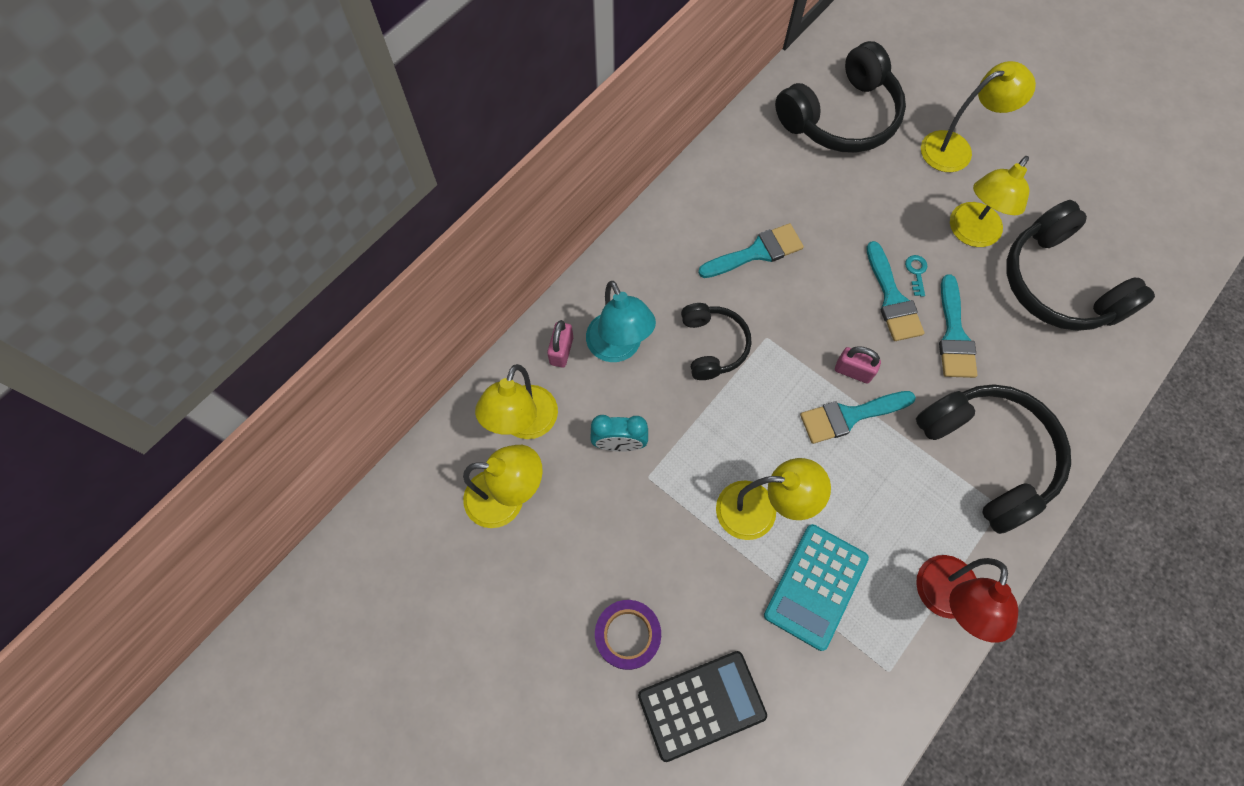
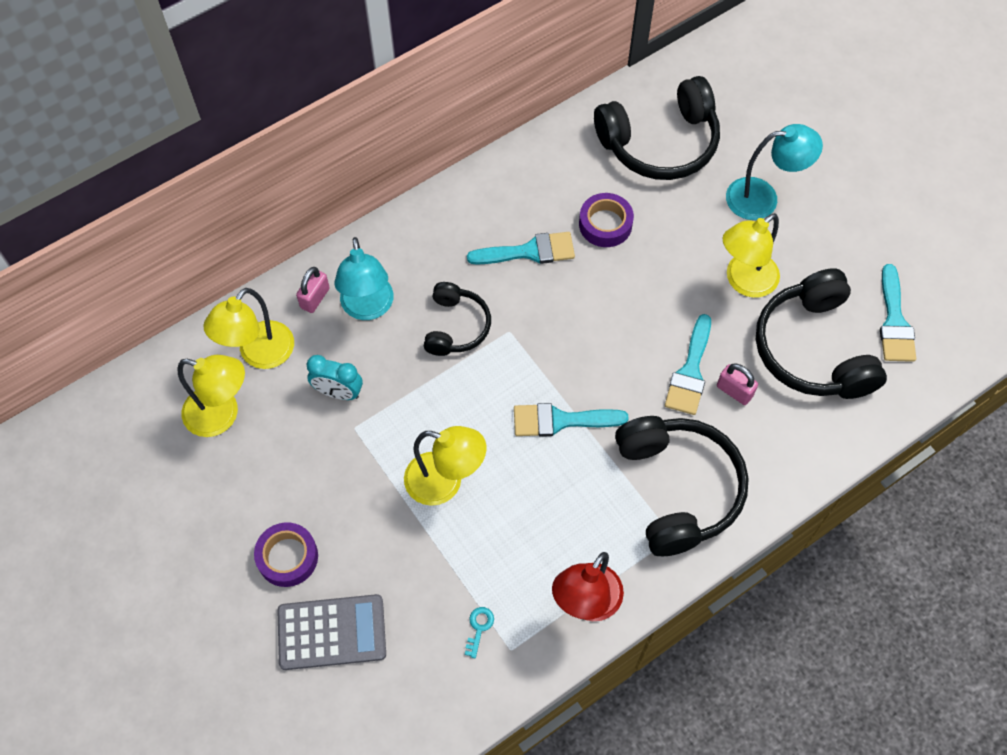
camera: 15 degrees right, 5 degrees down
black calculator [638,651,767,762] -> grey calculator [277,594,386,670]
turquoise calculator [764,524,869,651] -> none
pink padlock [835,346,881,384] -> pink padlock moved to [717,363,758,405]
turquoise brush [866,241,924,341] -> turquoise brush moved to [880,264,916,362]
turquoise key [905,255,927,297] -> turquoise key moved to [465,607,494,658]
yellow lamp [921,61,1036,172] -> turquoise lamp [726,124,823,220]
none -> purple tape [579,193,634,247]

